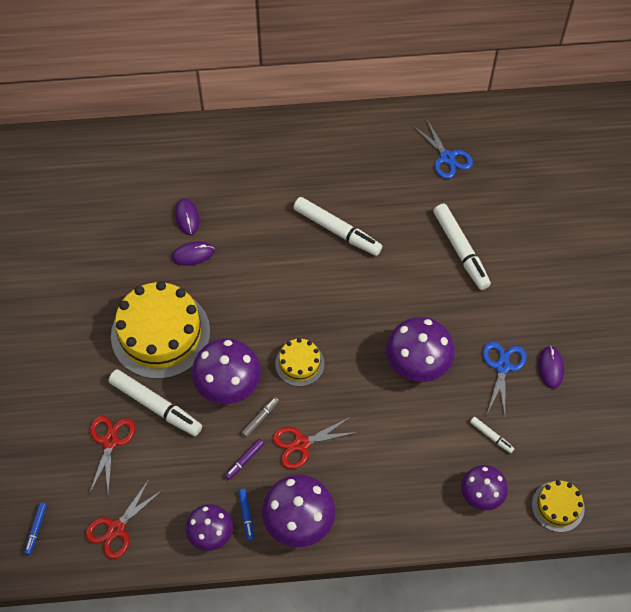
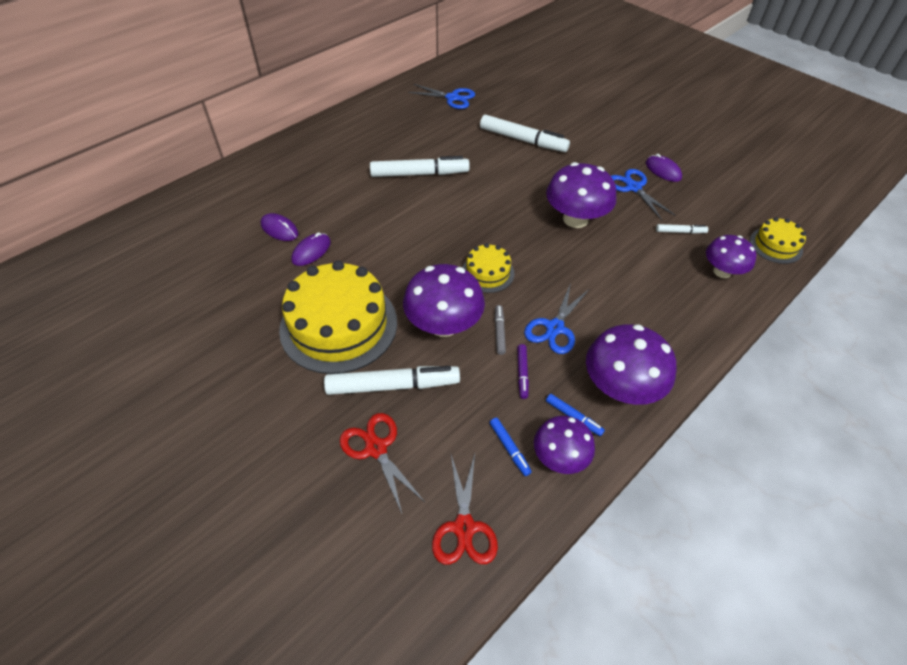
camera: 40 degrees left, 10 degrees down
blue marker [24,502,47,555] -> blue marker moved to [490,418,532,476]
red scissors [273,416,358,469] -> blue scissors [524,283,589,354]

